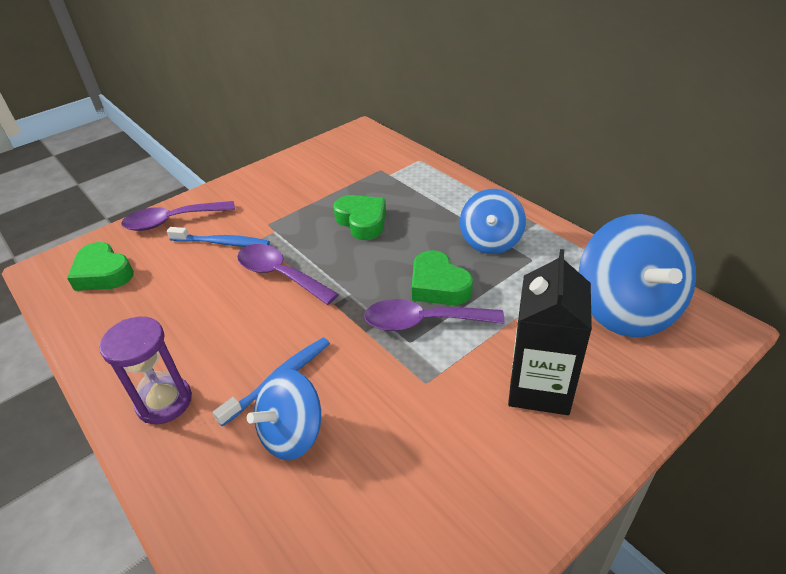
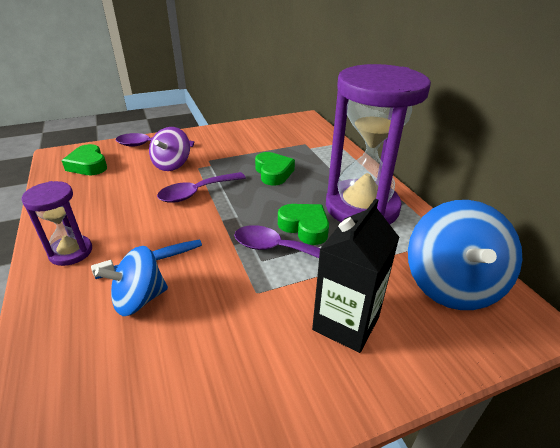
camera: 15 degrees right, 5 degrees down
blue toothbrush [167,227,270,247] -> purple spinning top [149,127,190,171]
purple spoon [237,244,339,305] -> purple spoon turned 90 degrees counterclockwise [157,172,246,203]
green heart [412,250,473,305] -> green heart turned 150 degrees clockwise [278,204,329,245]
blue spinning top [460,189,526,254] -> purple hourglass [326,64,431,224]

